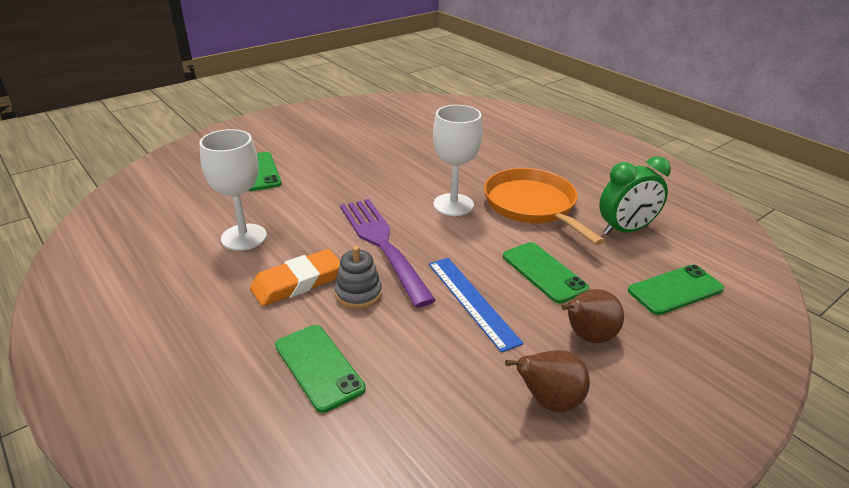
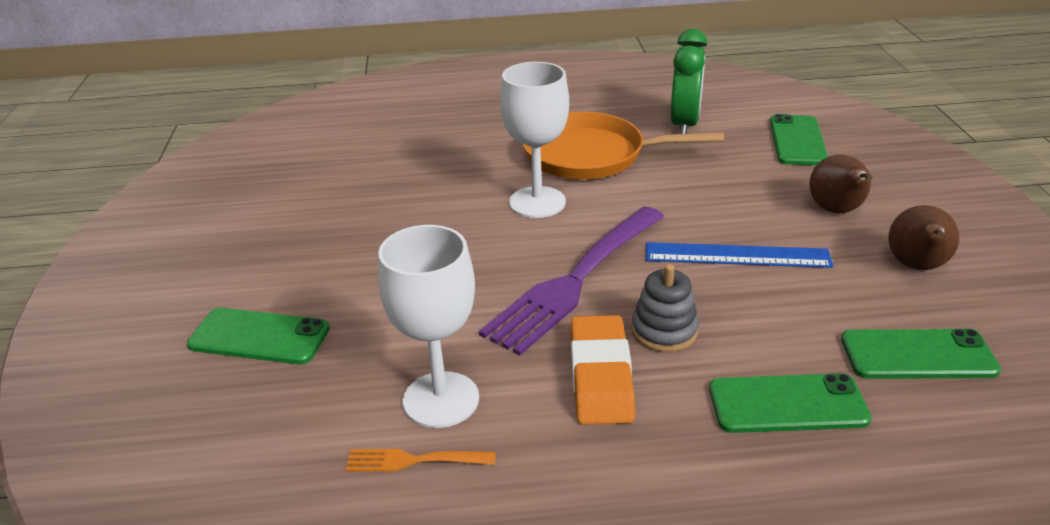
camera: 55 degrees left, 0 degrees up
purple fork [340,199,436,308] -> purple fork turned 60 degrees counterclockwise [479,206,665,355]
green phone [503,242,589,304] -> green phone moved to [841,329,1001,379]
none -> orange fork [346,449,496,472]

